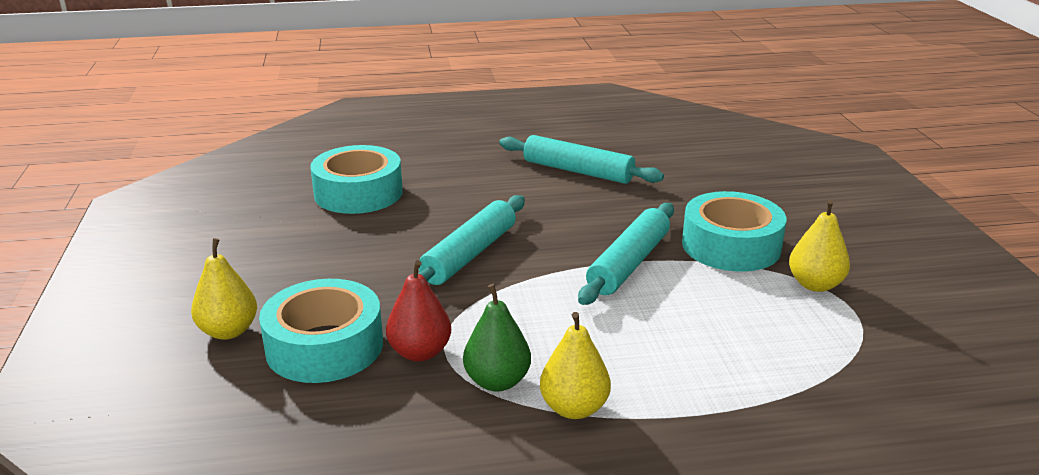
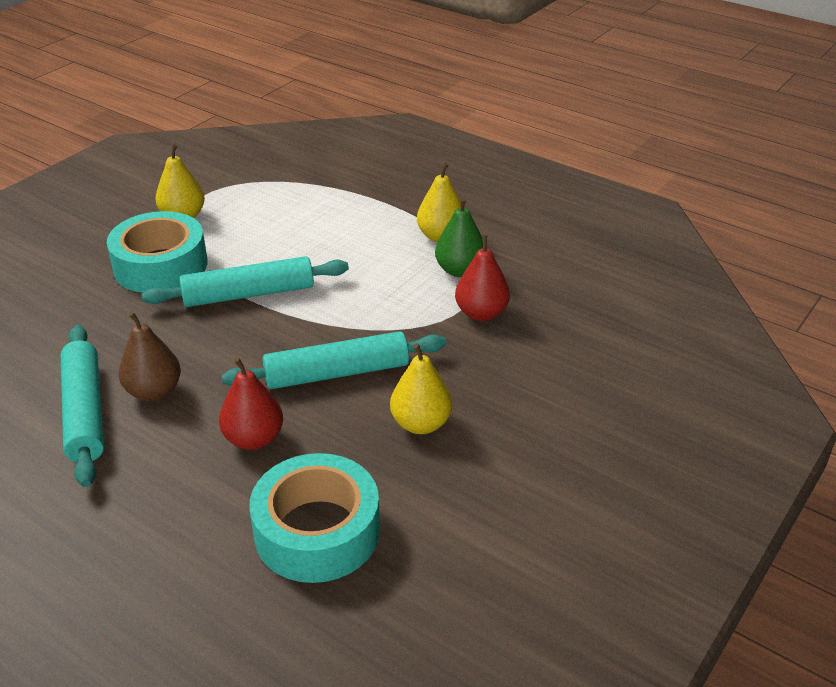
camera: 135 degrees left, 10 degrees up
yellow pear [191,238,257,340] -> yellow pear moved to [390,343,452,434]
turquoise tape [259,279,383,383] -> none
none -> brown pear [119,312,181,401]
none -> red pear [219,358,283,450]

